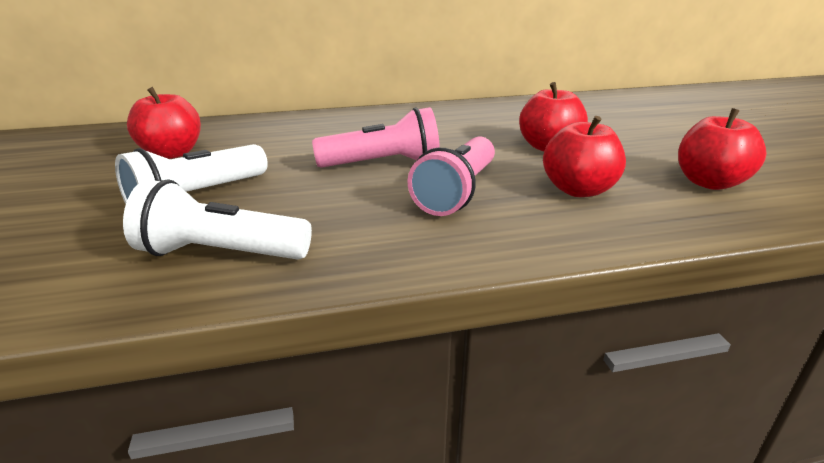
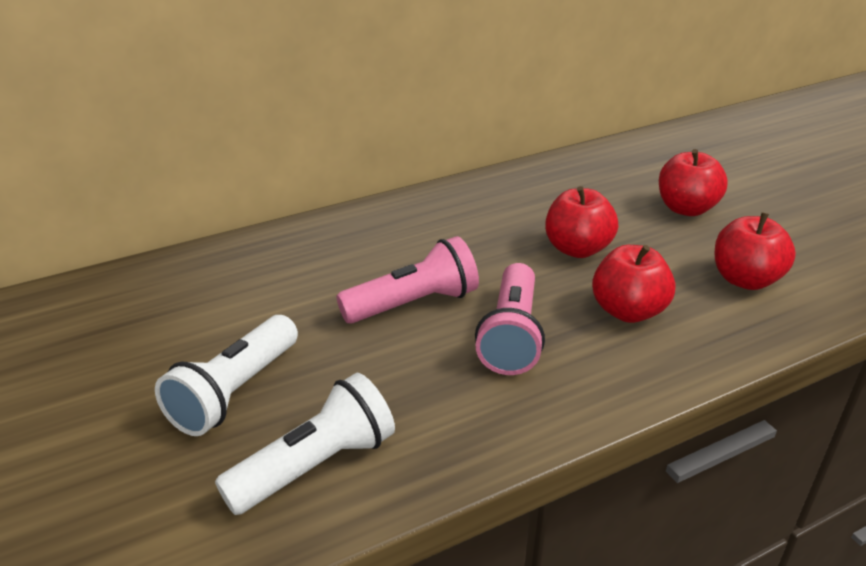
camera: 15 degrees left, 5 degrees up
white flashlight [123,179,312,260] -> white flashlight turned 150 degrees clockwise [215,373,395,515]
red apple [127,87,201,159] -> red apple moved to [659,149,728,216]

